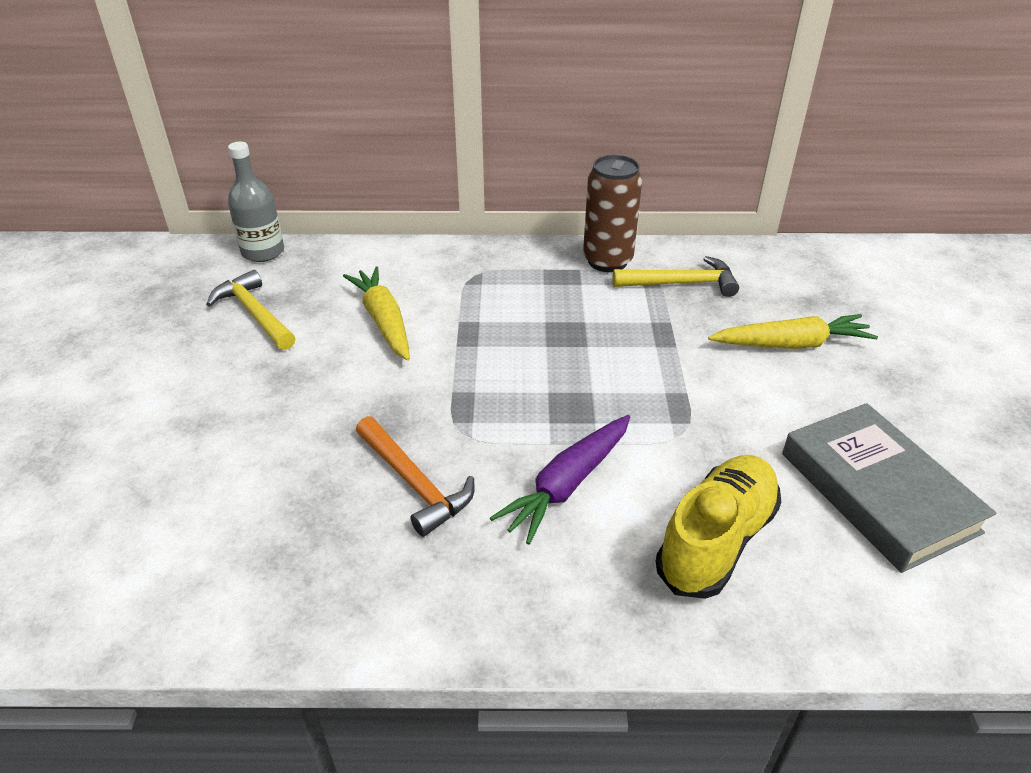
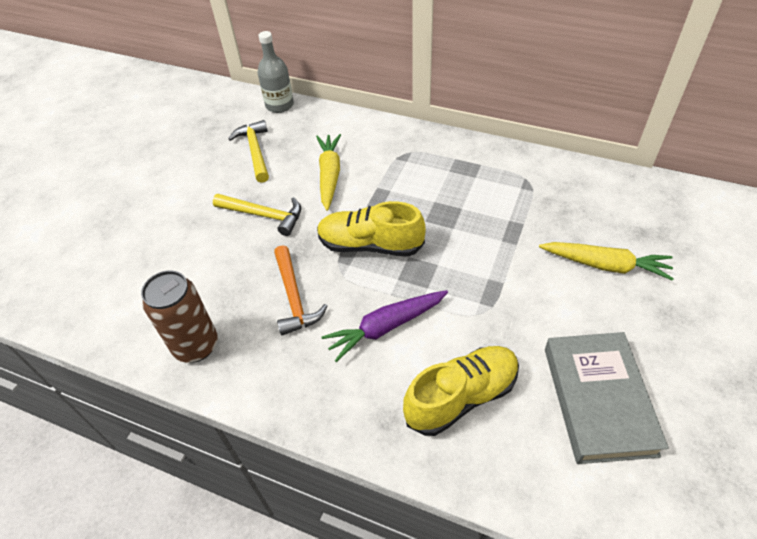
camera: 25 degrees right, 10 degrees up
brown can [583,155,642,272] -> brown can moved to [141,270,218,362]
yellow hammer [613,256,739,297] -> yellow hammer moved to [213,194,301,236]
none -> yellow shoe [317,201,426,257]

